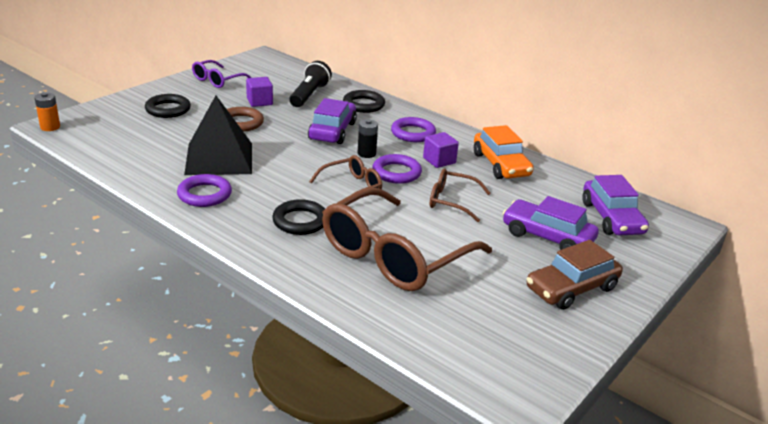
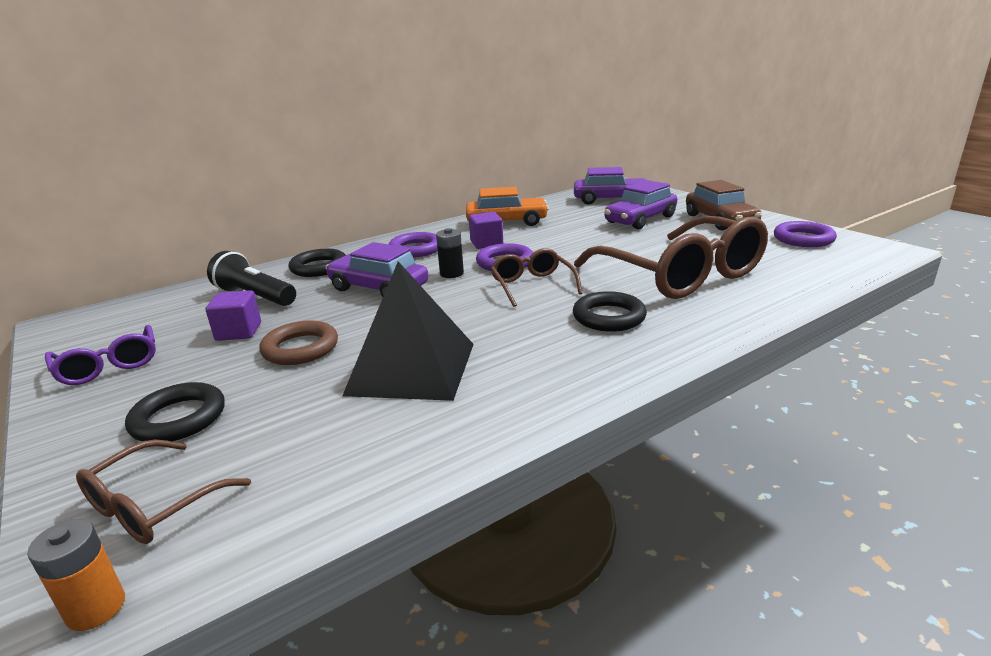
camera: 70 degrees left, 5 degrees down
purple ring [177,174,232,207] -> purple ring moved to [774,221,837,247]
brown glasses [430,168,490,222] -> brown glasses moved to [76,440,251,544]

